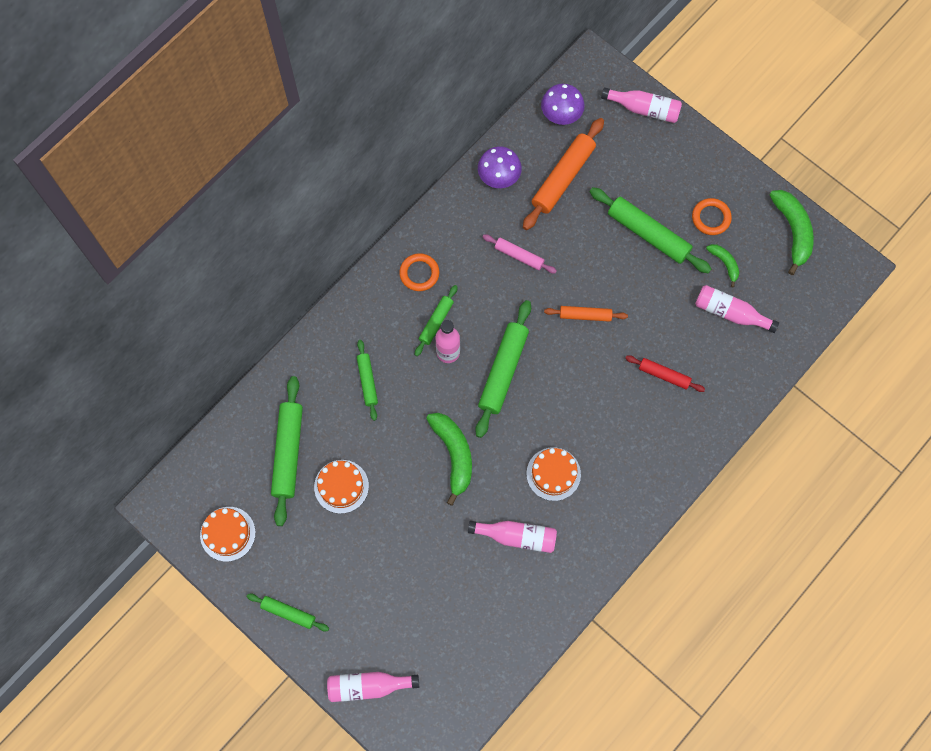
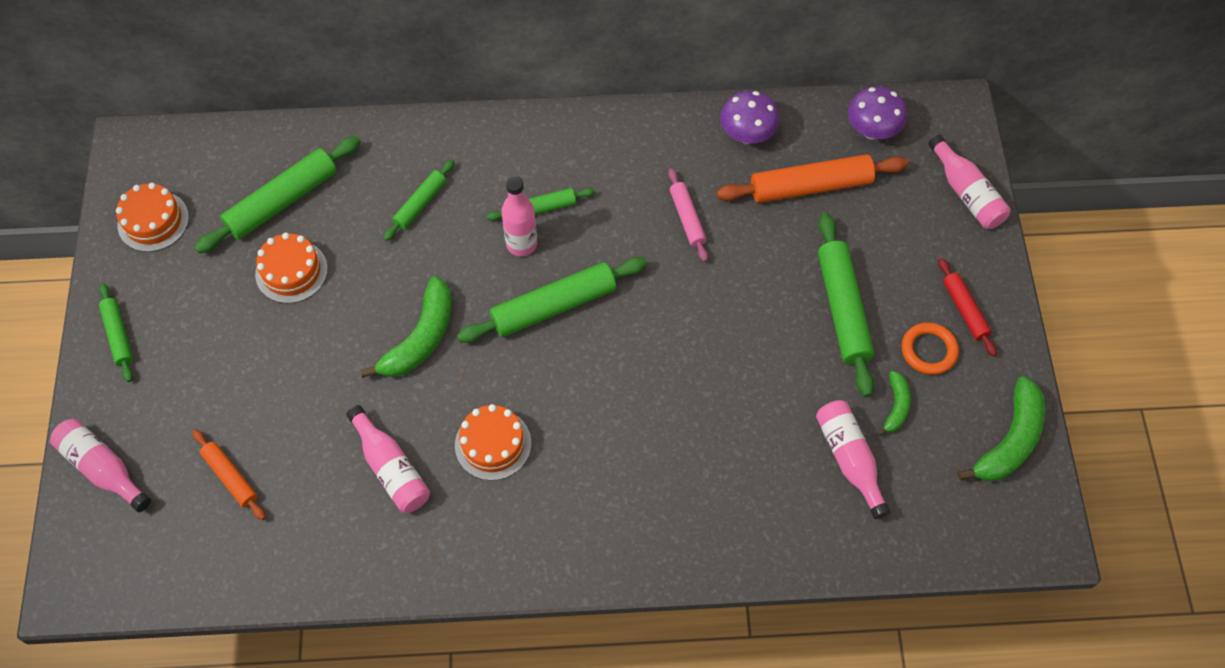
camera: 45 degrees right, 10 degrees down
orange ring [399,253,439,291] -> none
orange rolling pin [544,306,628,322] -> orange rolling pin moved to [192,430,266,520]
red rolling pin [625,355,705,392] -> red rolling pin moved to [938,258,997,356]

